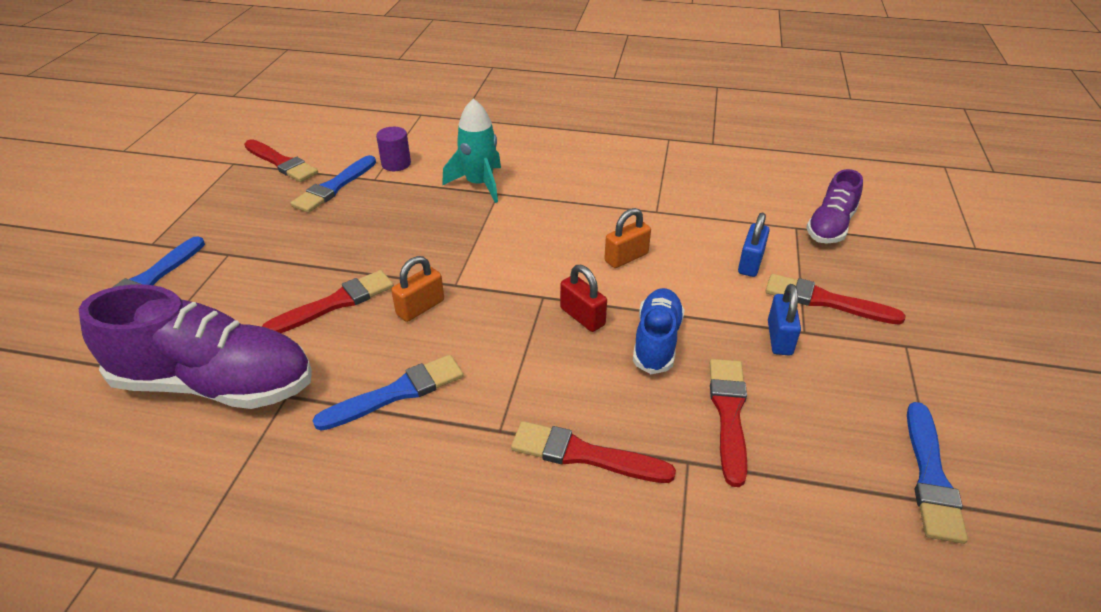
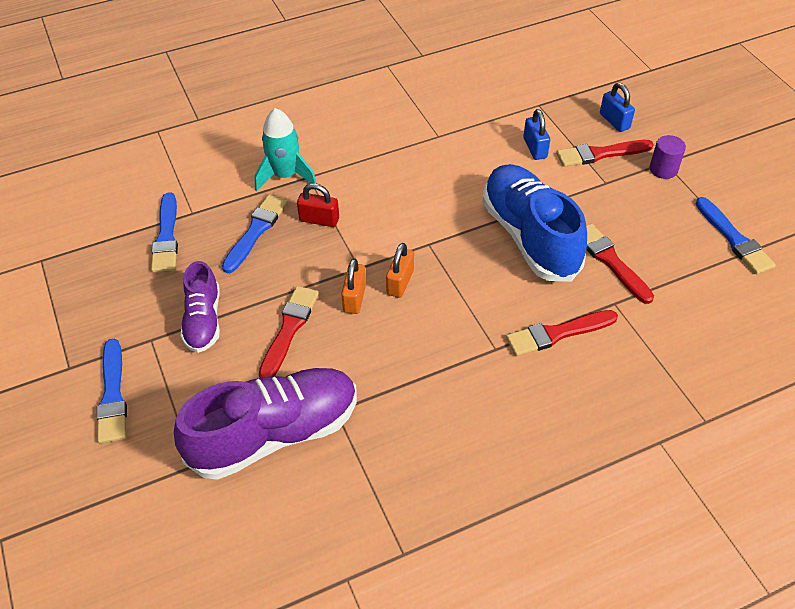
camera: 35 degrees left, 10 degrees up
red brush [244,139,318,182] -> none
blue brush [312,355,464,431] -> blue brush moved to [222,195,288,273]
purple cylinder [376,127,411,171] -> purple cylinder moved to [650,135,686,179]
red padlock [560,265,607,332] -> red padlock moved to [297,183,339,227]
orange padlock [604,208,651,268] -> orange padlock moved to [386,243,414,298]
blue shoe [633,288,685,374] -> blue shoe [482,164,587,282], size x1.79
blue padlock [768,284,801,355] -> blue padlock moved to [600,83,635,132]
purple shoe [806,169,863,244] -> purple shoe moved to [180,261,220,353]

